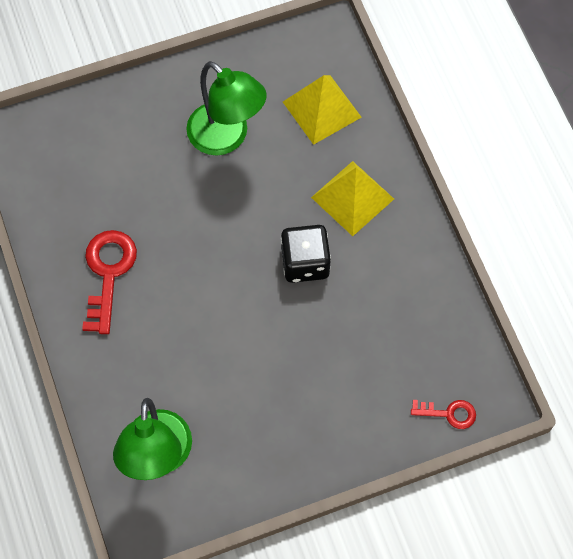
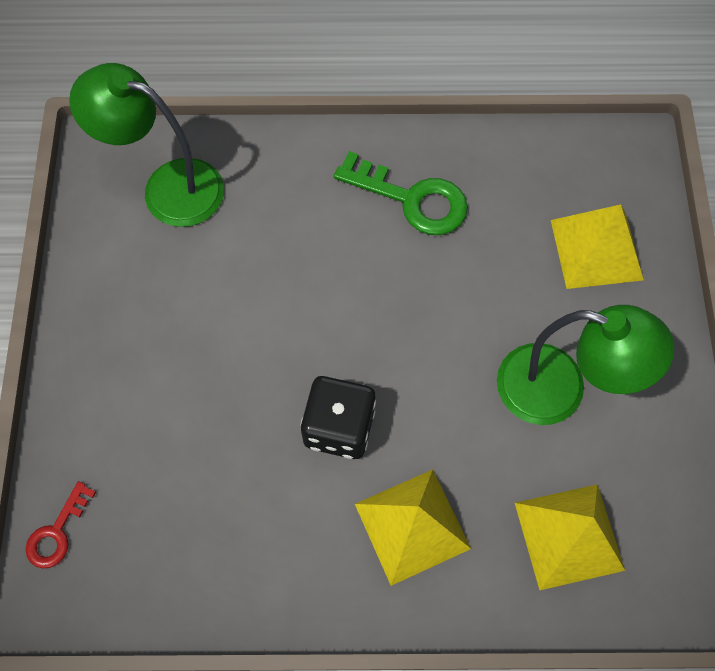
camera: 110 degrees right, 0 degrees up
red key [82,230,137,334] -> green key [334,151,468,235]
green lamp [186,61,267,156] -> green lamp turned 135 degrees counterclockwise [497,305,675,425]
none -> yellow pyramid [551,204,644,289]

